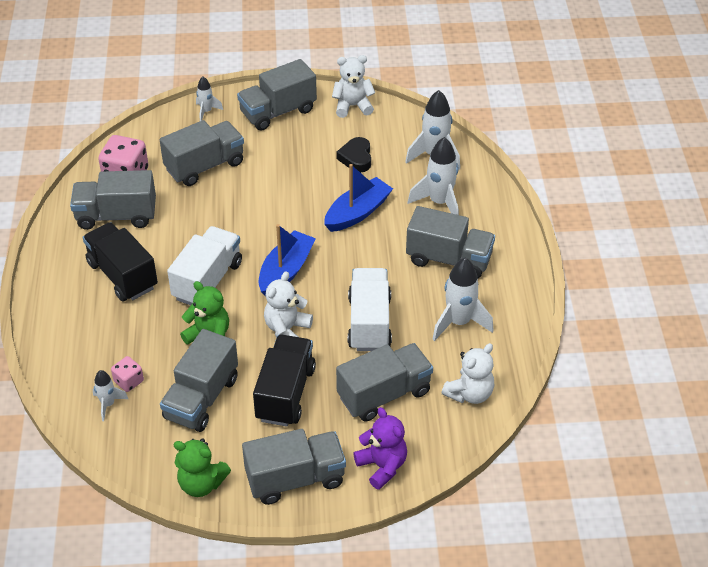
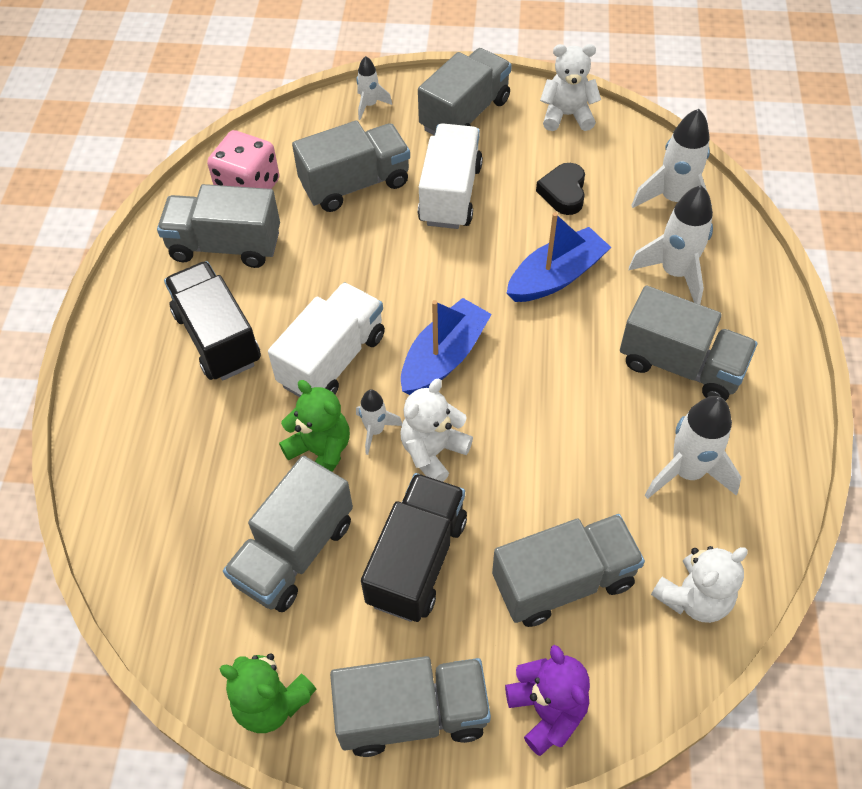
camera: 10 degrees right, 10 degrees up
white rocket [93,370,128,421] -> white rocket moved to [356,390,402,455]
pink dice [111,356,144,392] -> none
grey truck [237,59,317,131] -> grey truck turned 150 degrees clockwise [418,48,512,136]
white truck [348,268,392,351] -> white truck moved to [418,123,483,229]

